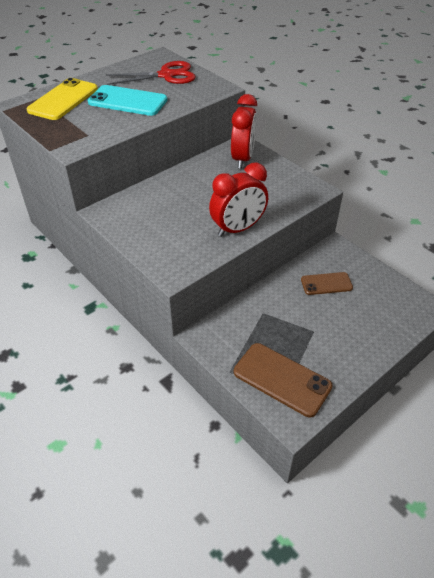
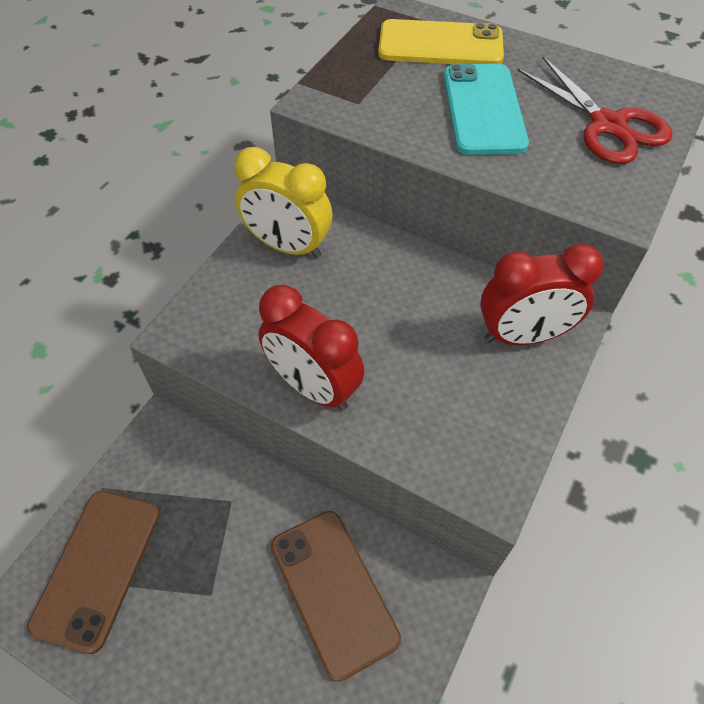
camera: 70 degrees right, 10 degrees up
brown phone [301,272,353,295] -> brown phone [271,511,401,682], size x1.63
none -> yellow clock [235,147,333,258]

